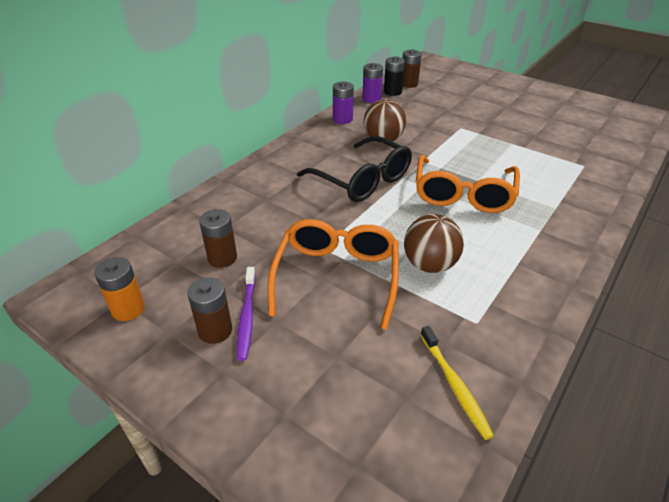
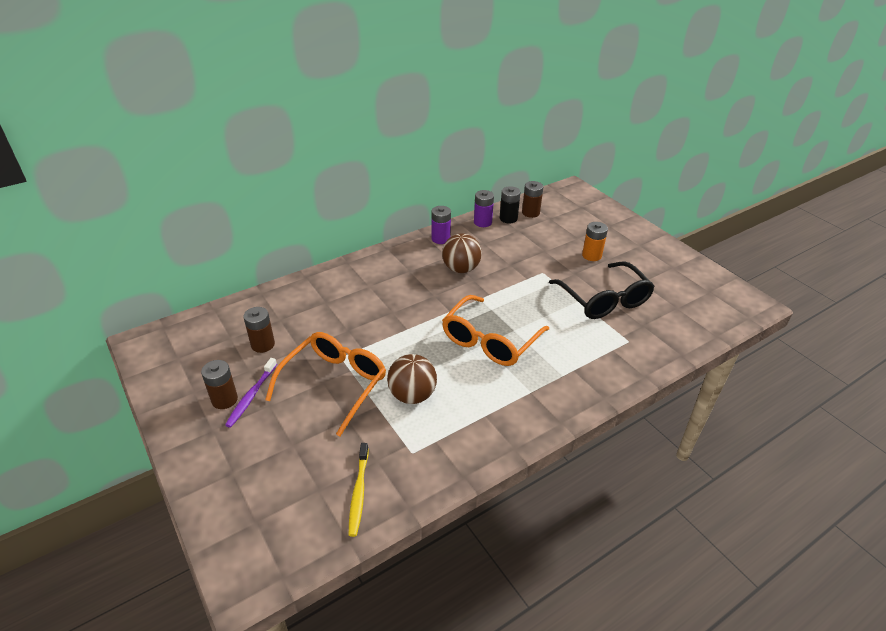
camera: 20 degrees right, 0 degrees up
orange battery [94,257,145,321] -> orange battery moved to [582,222,608,261]
black glasses [297,136,412,202] -> black glasses moved to [549,261,655,319]

